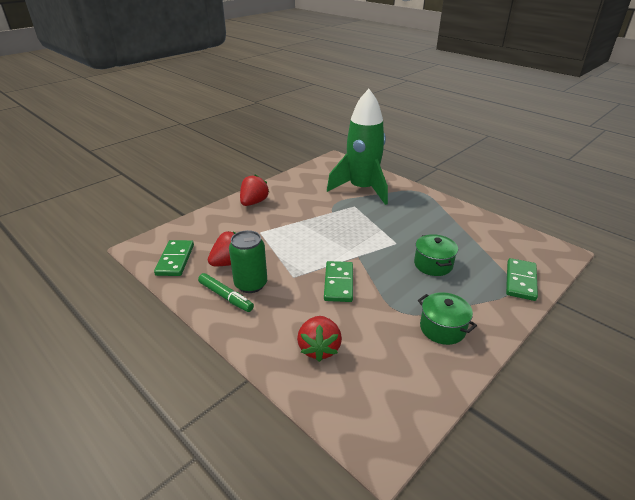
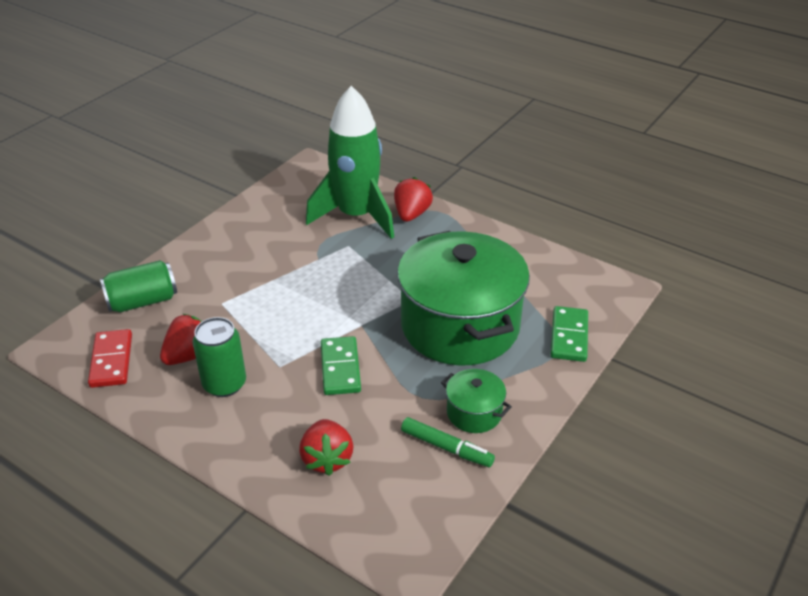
camera: 10 degrees left, 5 degrees up
green domino [154,240,194,276] -> red domino [88,329,132,388]
green marker [198,273,254,312] -> green marker moved to [401,417,495,467]
red strawberry [240,175,269,206] -> red strawberry moved to [394,177,433,222]
green pot [414,234,458,276] -> green pot [397,231,530,366], size x2.36
none -> green can [100,260,177,312]

